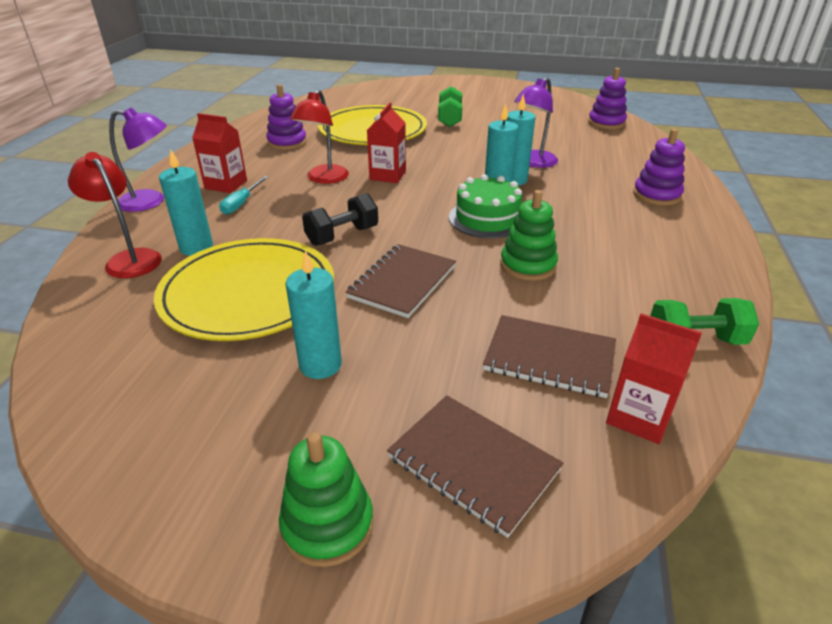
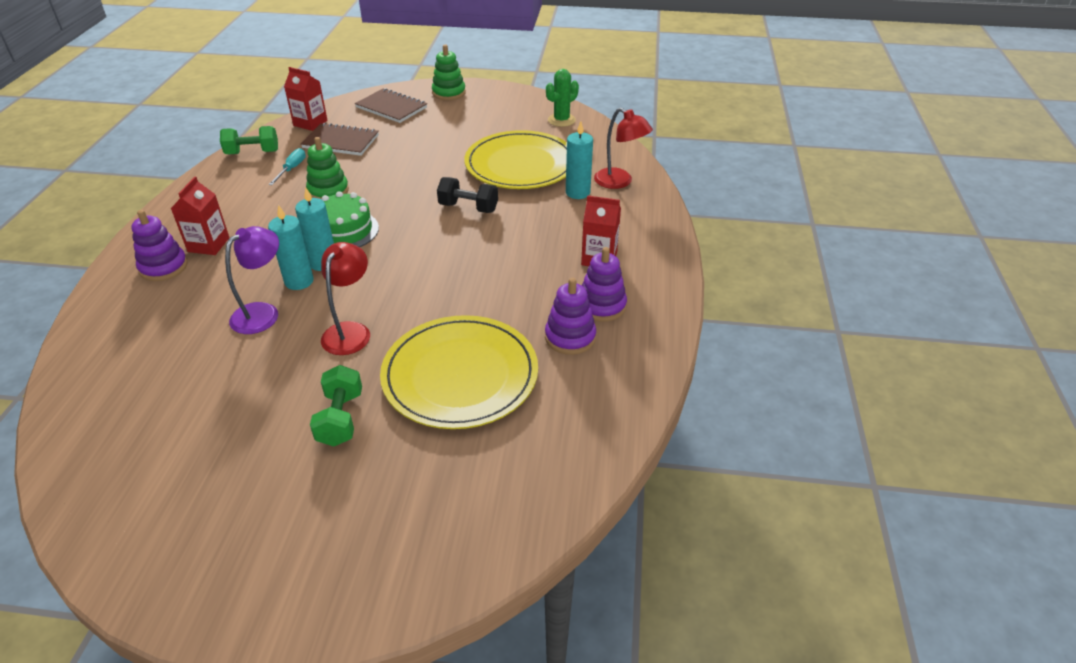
camera: 175 degrees right, 5 degrees up
purple lamp [109,107,167,212] -> none
turquoise screwdriver [219,176,268,215] -> turquoise screwdriver moved to [268,148,306,185]
turquoise candle [286,251,342,379] -> none
red lamp [290,90,349,184] -> red lamp moved to [321,242,370,355]
black dumbbell [302,193,378,246] -> black dumbbell turned 60 degrees clockwise [437,177,498,213]
brown notebook [346,244,456,318] -> none
red carton [367,103,406,183] -> red carton moved to [171,177,230,255]
purple stacking toy [588,68,627,129] -> purple stacking toy moved to [582,247,627,322]
none -> green cactus [546,69,579,127]

